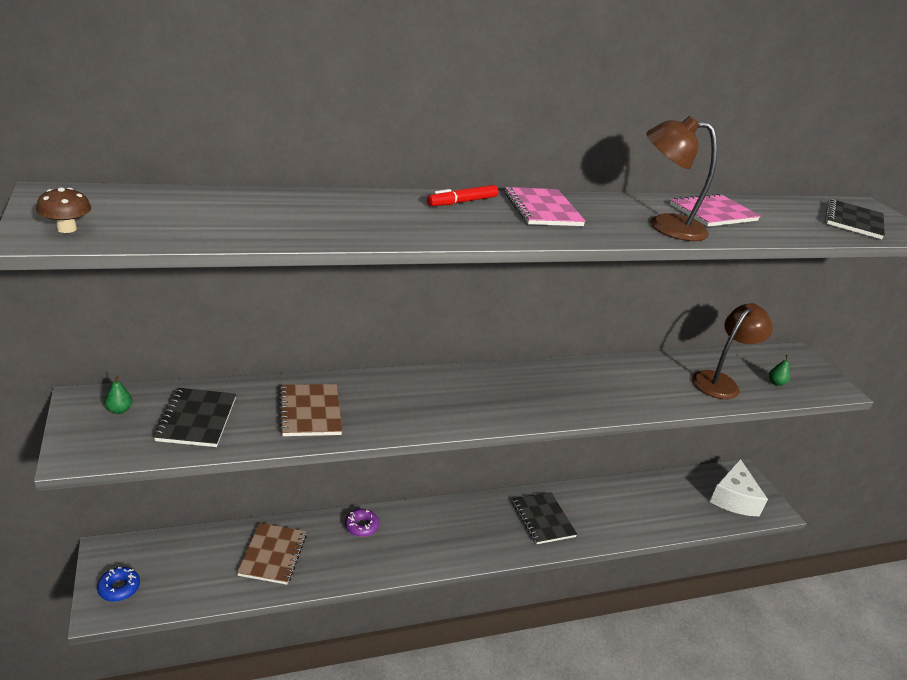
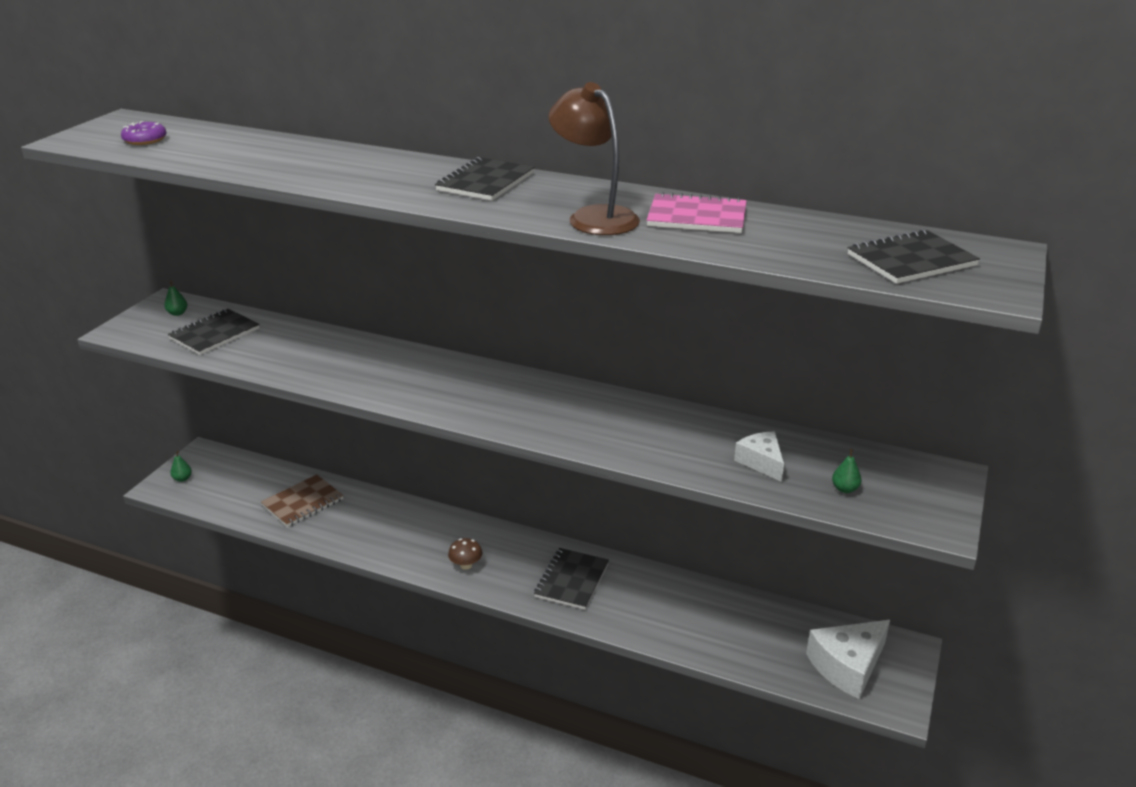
camera: 45 degrees right, 0 degrees up
brown mushroom [36,187,91,233] -> brown mushroom moved to [448,538,482,570]
blue donut [97,567,140,602] -> green pear [170,451,192,482]
brown notebook [279,384,342,436] -> none
purple donut [345,509,379,537] -> purple donut moved to [121,121,167,145]
red marker [427,185,499,206] -> none
pink notebook [505,187,586,226] -> black notebook [435,157,535,201]
brown lamp [692,303,773,399] -> white cheese [734,432,784,482]

